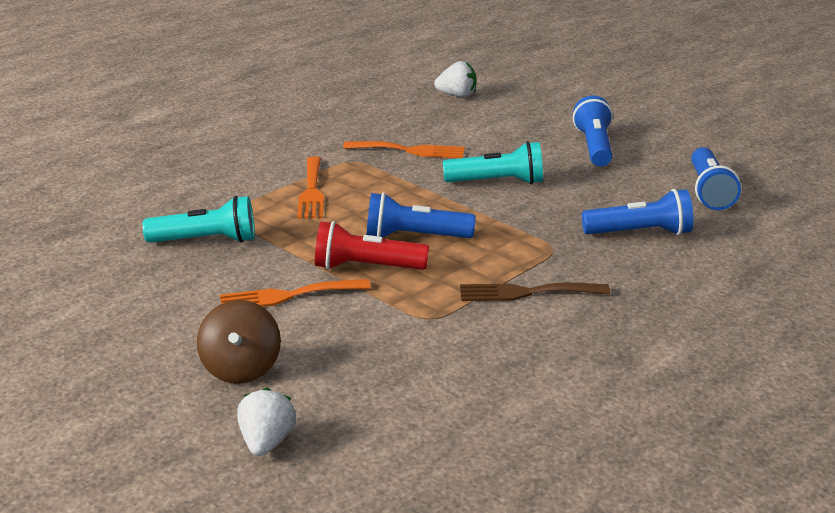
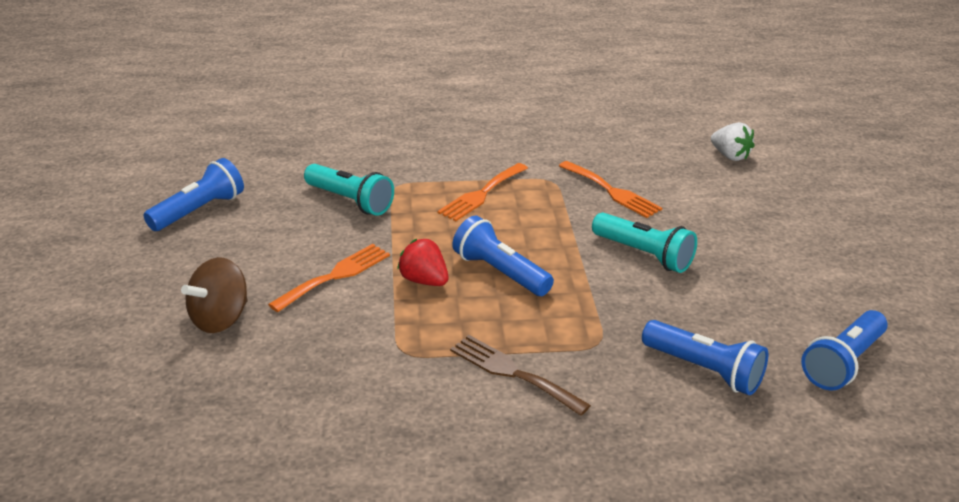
camera: 40 degrees right, 5 degrees up
orange fork [220,279,371,307] -> orange fork turned 105 degrees clockwise [268,244,390,312]
white strawberry [237,388,296,456] -> none
red flashlight [315,221,429,270] -> red strawberry [397,239,449,286]
blue flashlight [573,96,613,167] -> blue flashlight moved to [144,158,244,231]

